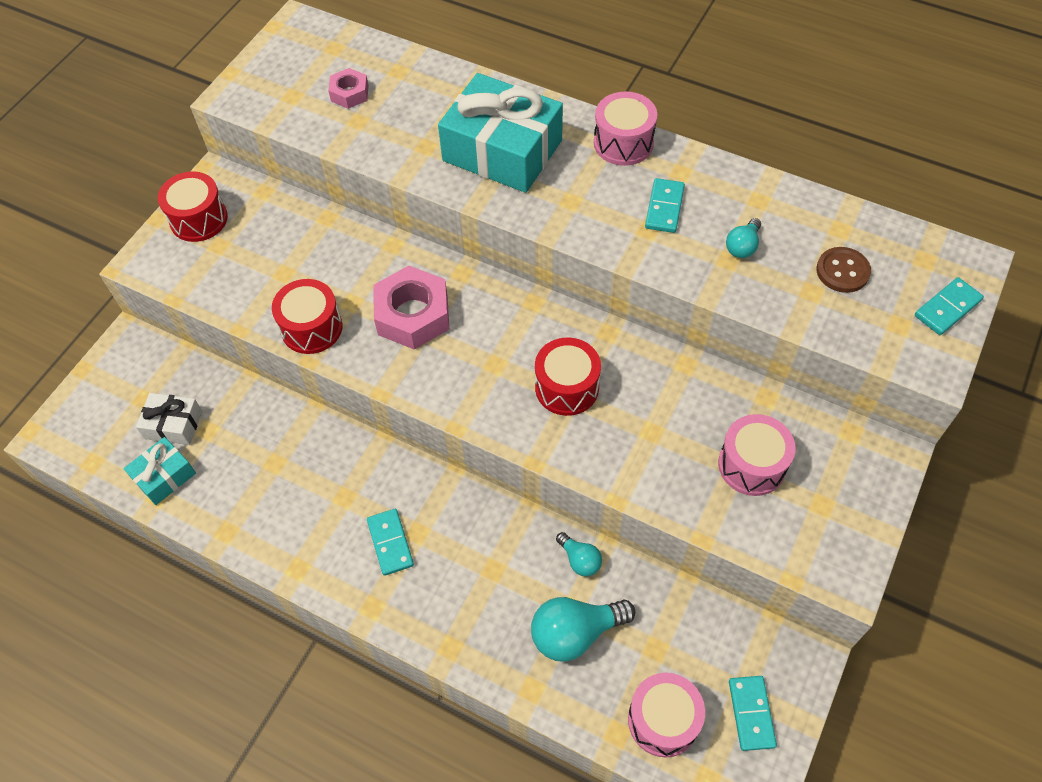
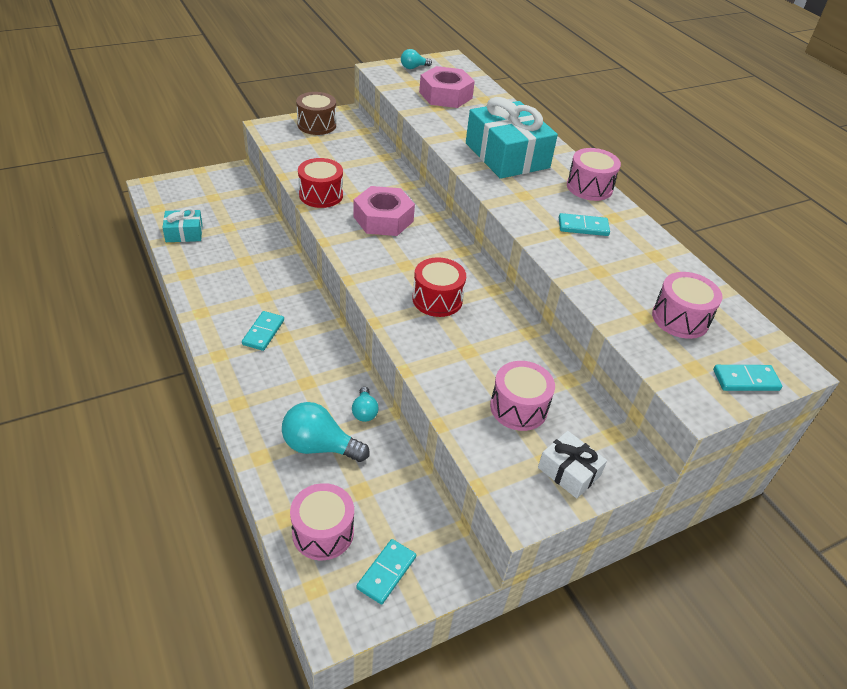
camera: 30 degrees right, 15 degrees down
white gift [136,393,202,445] -> white gift moved to [538,431,607,498]
red drum [158,171,228,242] -> brown drum [296,92,336,135]
pink nut [328,68,369,109] -> pink nut [419,66,475,108], size x1.84
turquoise domino [645,178,685,233] -> turquoise domino turned 45 degrees clockwise [559,213,610,236]
turquoise light bulb [726,218,761,258] -> turquoise light bulb moved to [401,49,432,69]
brown button [816,247,871,293] -> pink drum [652,272,722,339]

